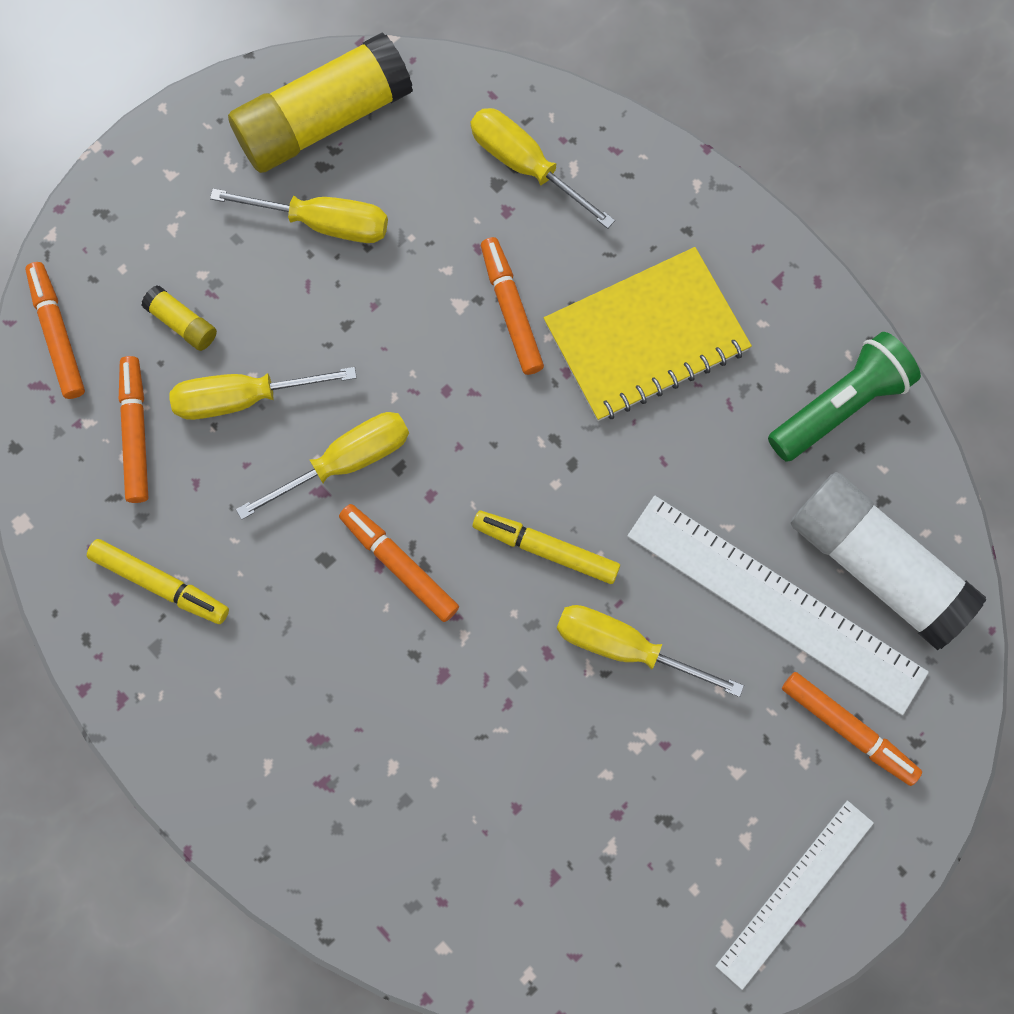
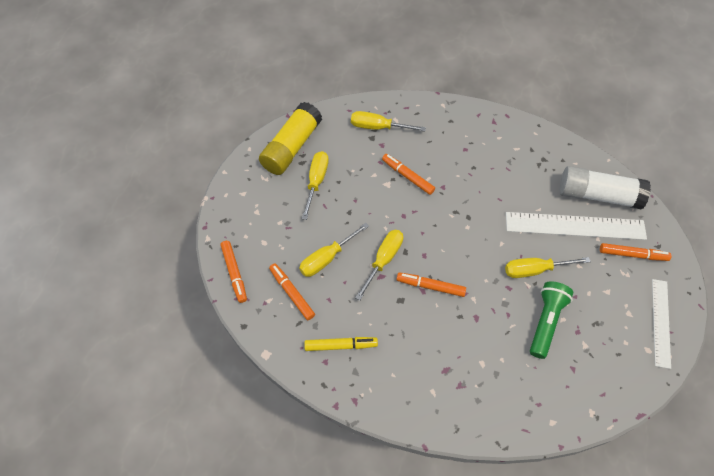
camera: 30 degrees left, 15 degrees down
orange marker [25,262,85,399] -> orange marker turned 150 degrees counterclockwise [221,241,247,303]
yellow glue stick [141,285,217,351] -> none
yellow screwdriver [210,189,388,243] -> yellow screwdriver turned 60 degrees counterclockwise [302,151,329,220]
yellow marker [473,511,620,584] -> none
yellow notebook [544,247,752,421] -> none
green flashlight [768,332,921,462] -> green flashlight moved to [530,281,573,359]

